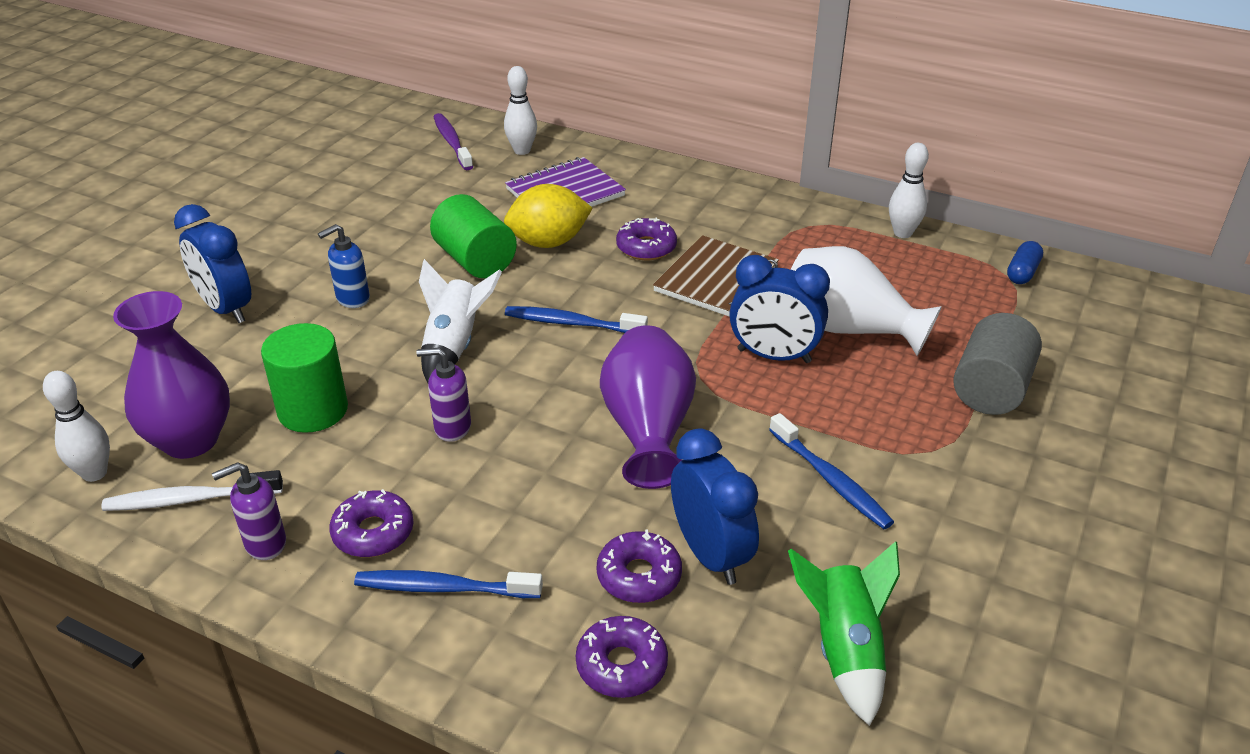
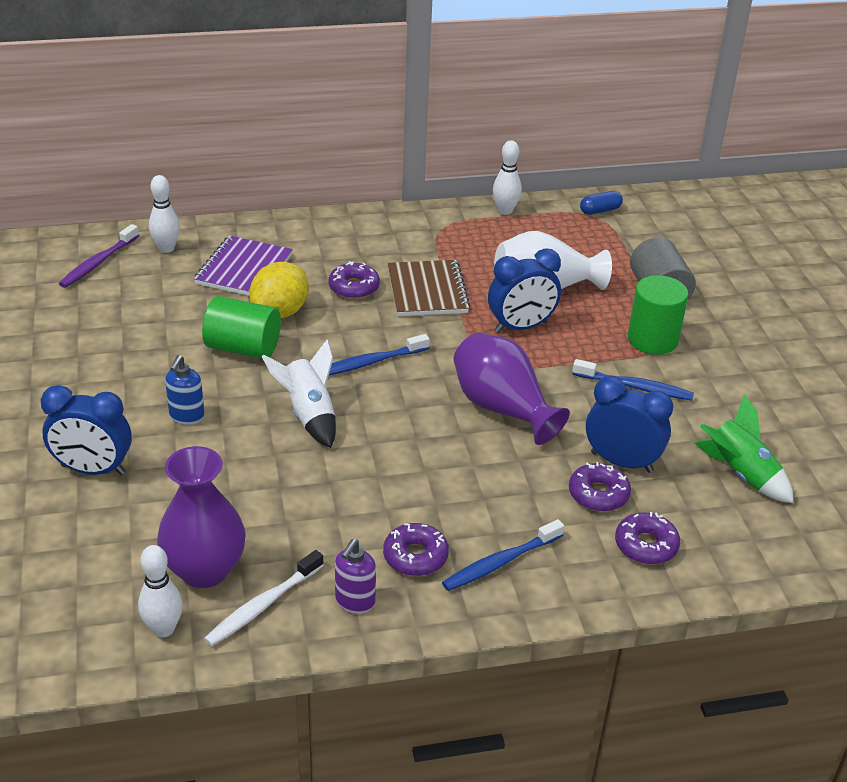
camera: 40 degrees left, 0 degrees up
green cylinder [261,323,348,433] -> green cylinder moved to [628,275,688,355]
purple soap dispenser [416,347,471,442] -> none
purple toothbrush [433,113,473,170] -> purple toothbrush turned 90 degrees counterclockwise [59,224,139,288]
blue capsule [1007,241,1043,284] -> blue capsule turned 75 degrees clockwise [580,191,623,215]

